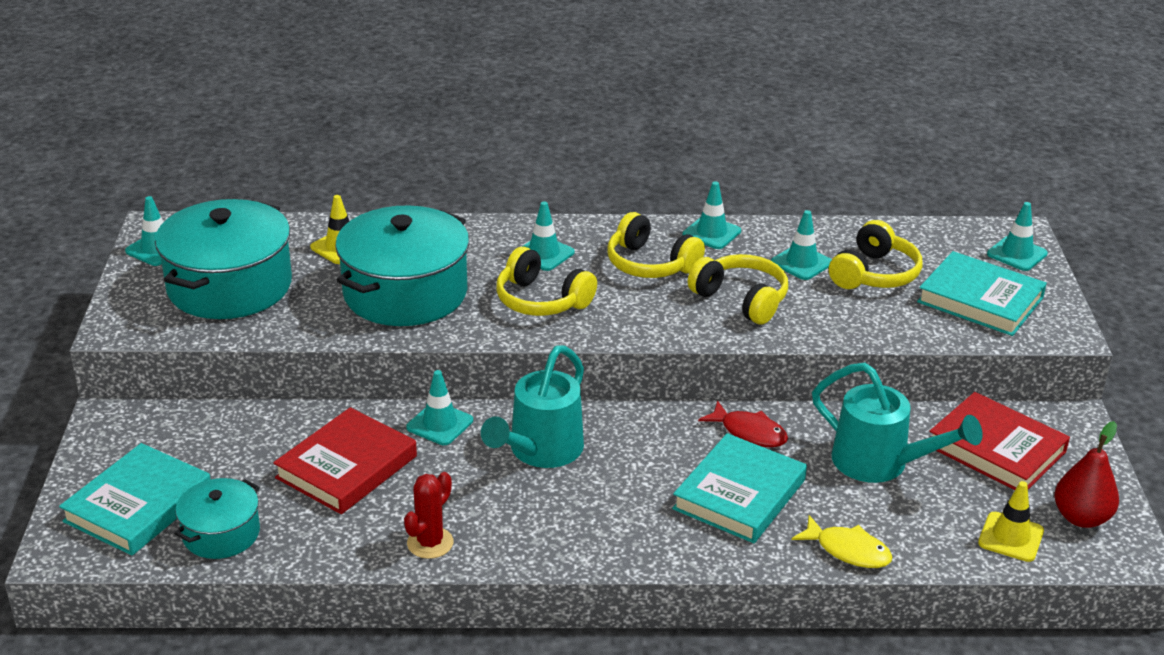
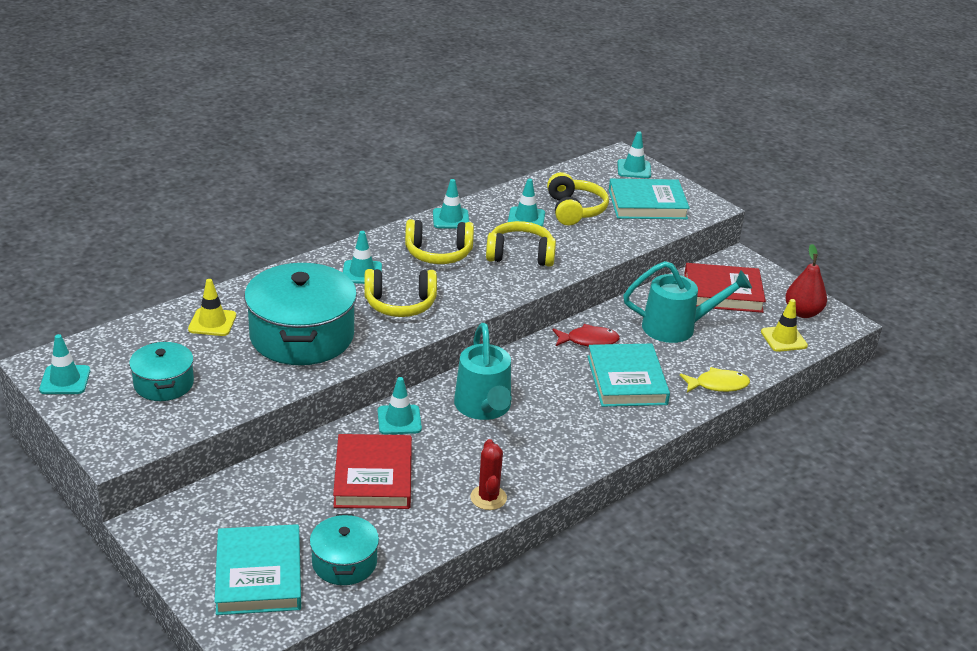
camera: 40 degrees left, 0 degrees up
turquoise pot [155,199,292,319] -> turquoise pot [129,341,194,401], size x0.53

